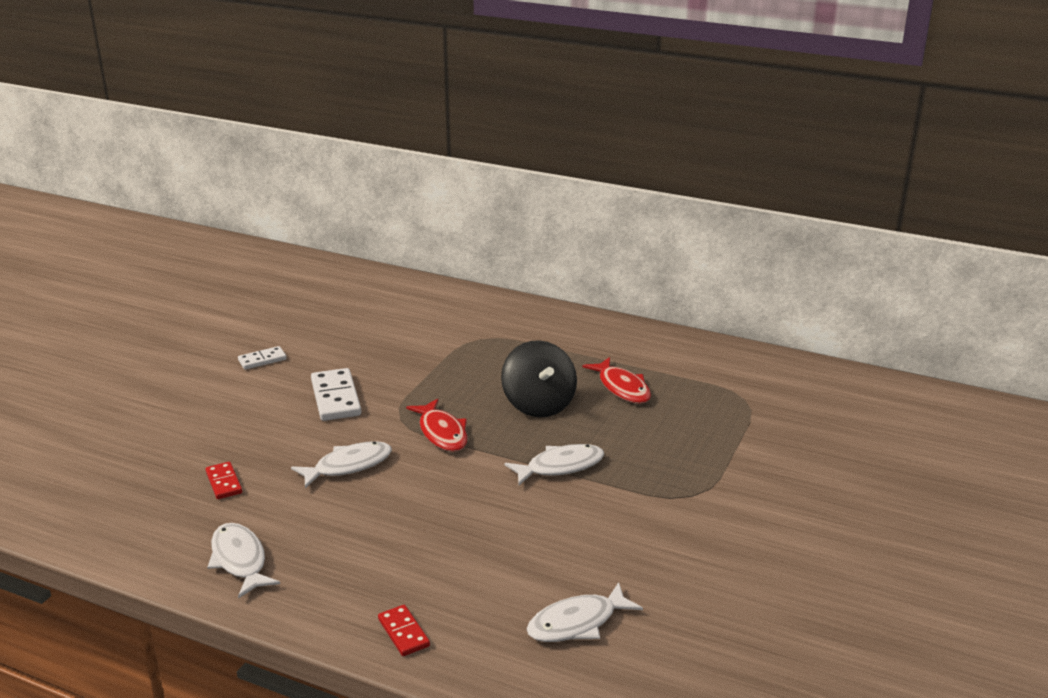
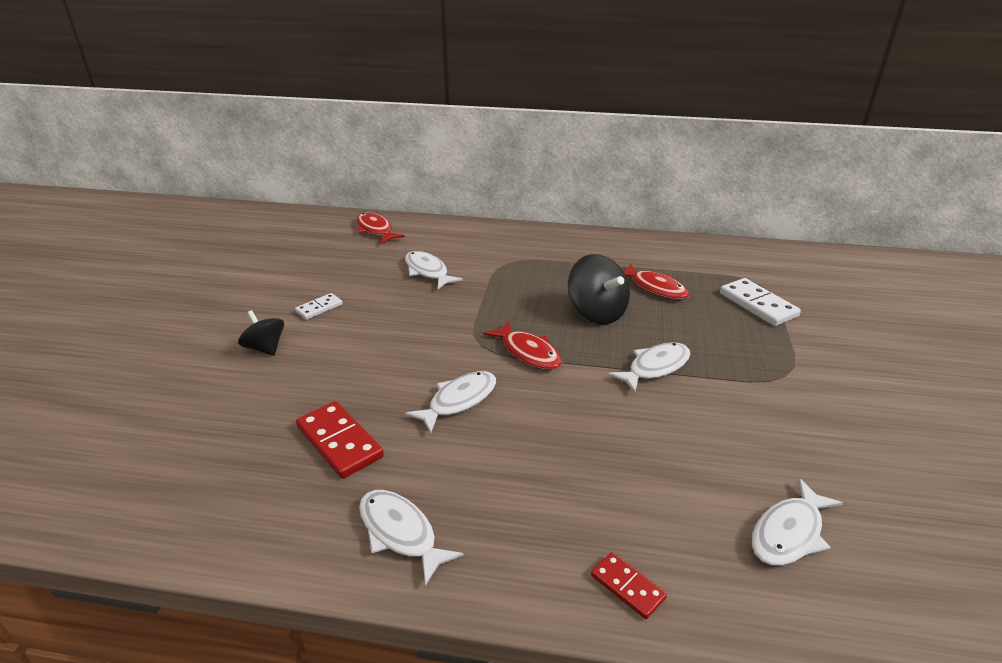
camera: 15 degrees left, 5 degrees up
red domino [205,462,242,499] -> red domino [296,401,384,479], size x1.72
white domino [311,368,361,421] -> white domino moved to [720,278,801,326]
none -> black spinning top [238,310,284,356]
none -> red fish [356,212,405,244]
none -> white fish [405,251,463,289]

